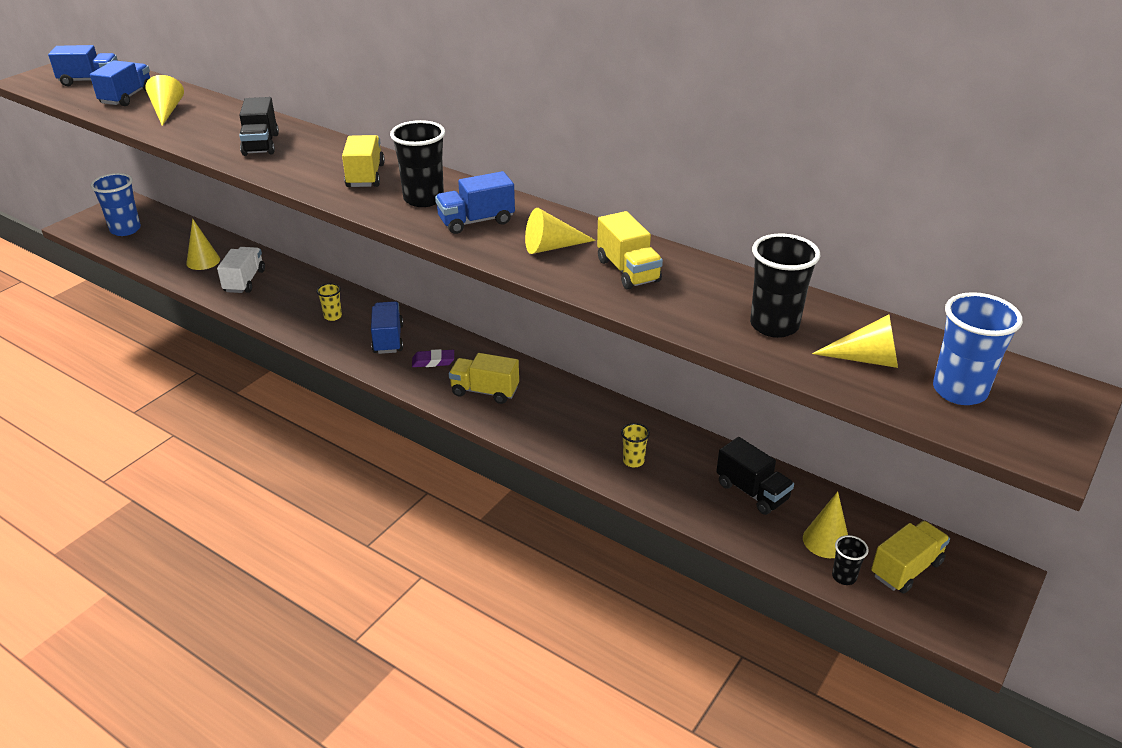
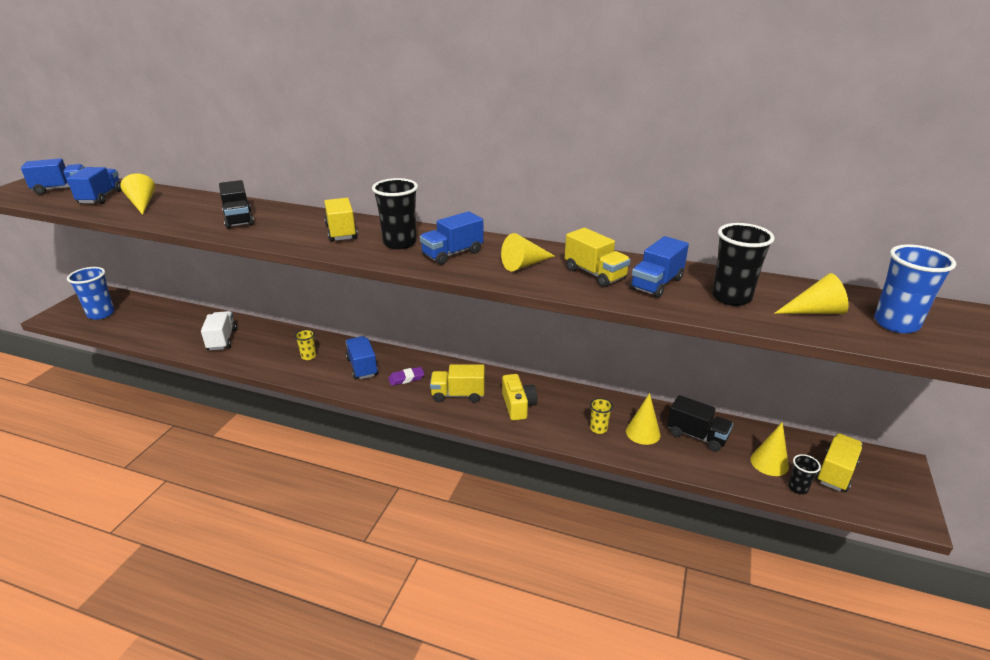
camera: 15 degrees left, 5 degrees down
yellow cone [186,219,220,270] -> yellow cone moved to [626,393,661,445]
none -> yellow camera [502,374,537,421]
none -> blue truck [630,236,689,298]

